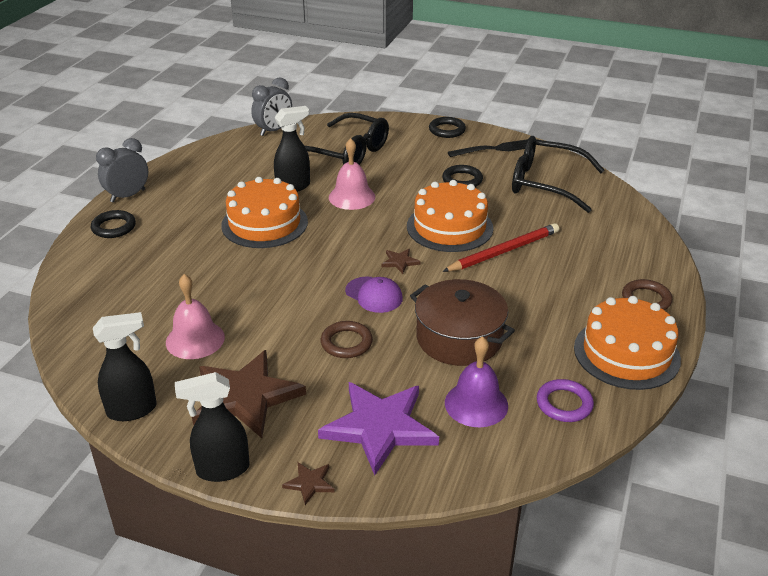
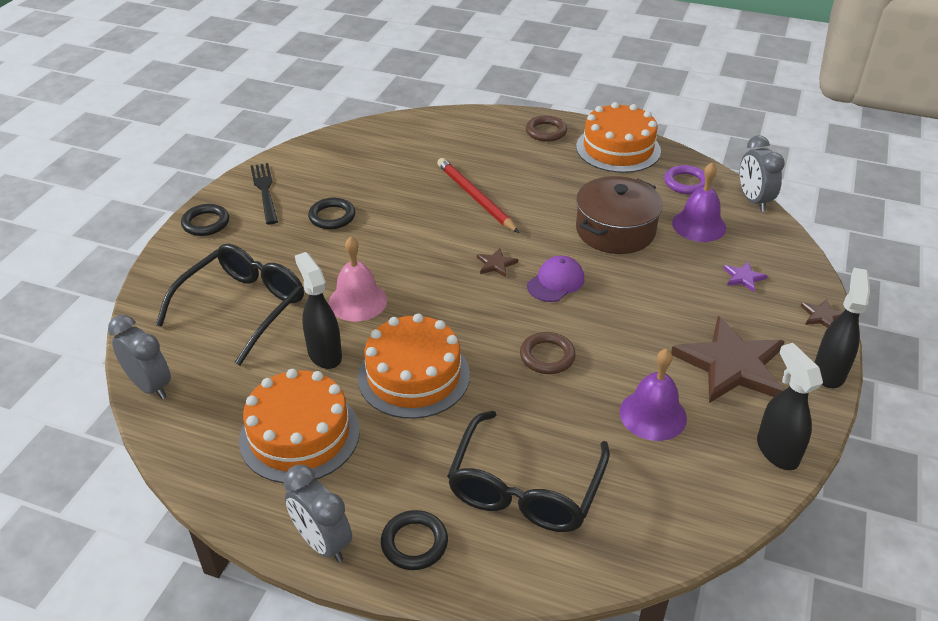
camera: 90 degrees left, 5 degrees up
pink bell [166,274,225,359] -> purple bell [619,349,687,441]
black spray bottle [175,372,250,482] -> black spray bottle turned 150 degrees counterclockwise [814,268,870,388]
purple star [318,382,439,475] -> purple star [724,261,767,292], size x0.41
brown ring [321,321,373,358] -> brown ring moved to [520,332,576,374]
orange cake [407,180,493,252] -> orange cake moved to [239,369,360,483]
black glasses [512,136,604,213] -> black glasses moved to [447,411,610,532]
none -> grey clock [740,135,785,212]

